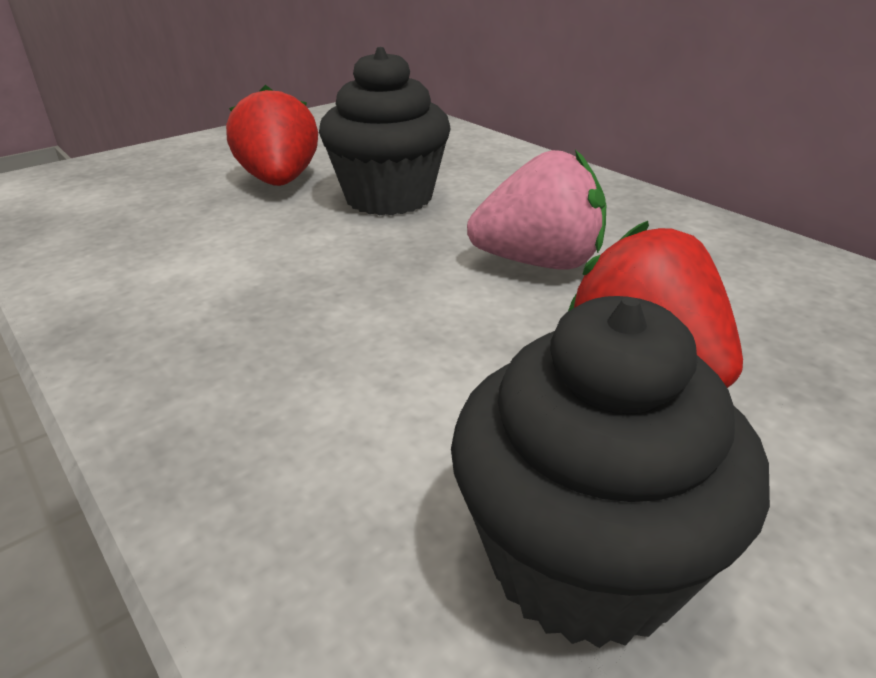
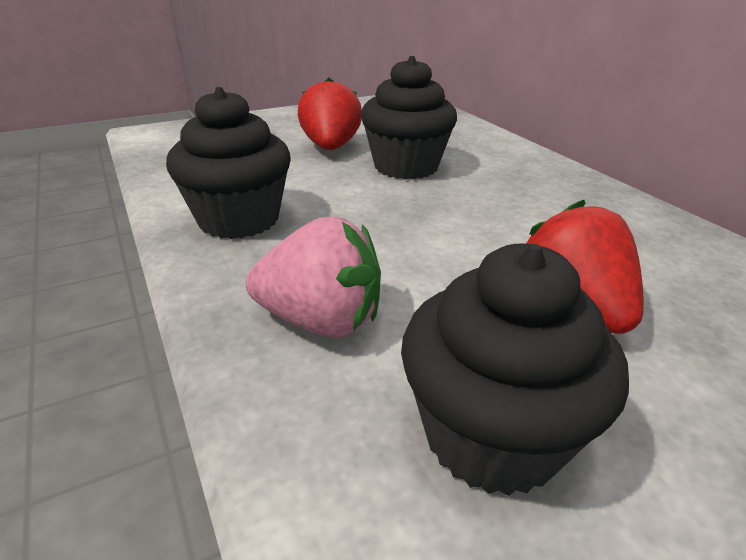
camera: 10 degrees right, 0 degrees up
pink strawberry [467,150,606,269] -> pink strawberry moved to [246,217,381,338]
none -> black cupcake [166,87,291,239]

